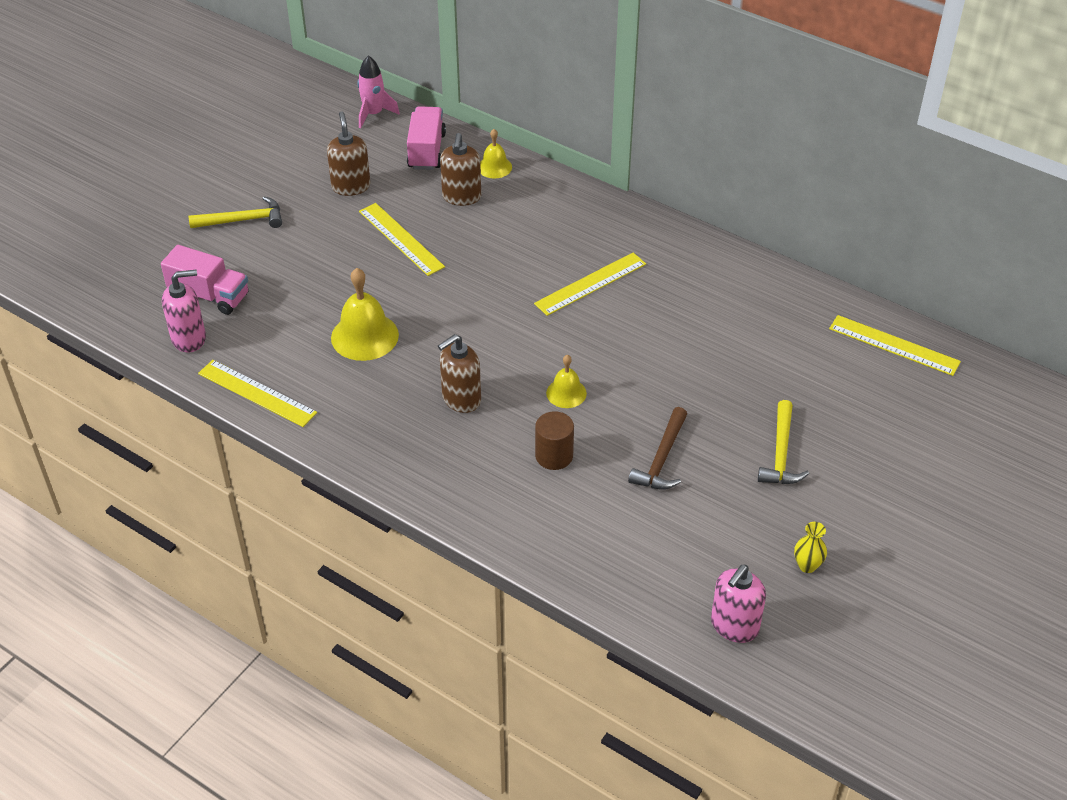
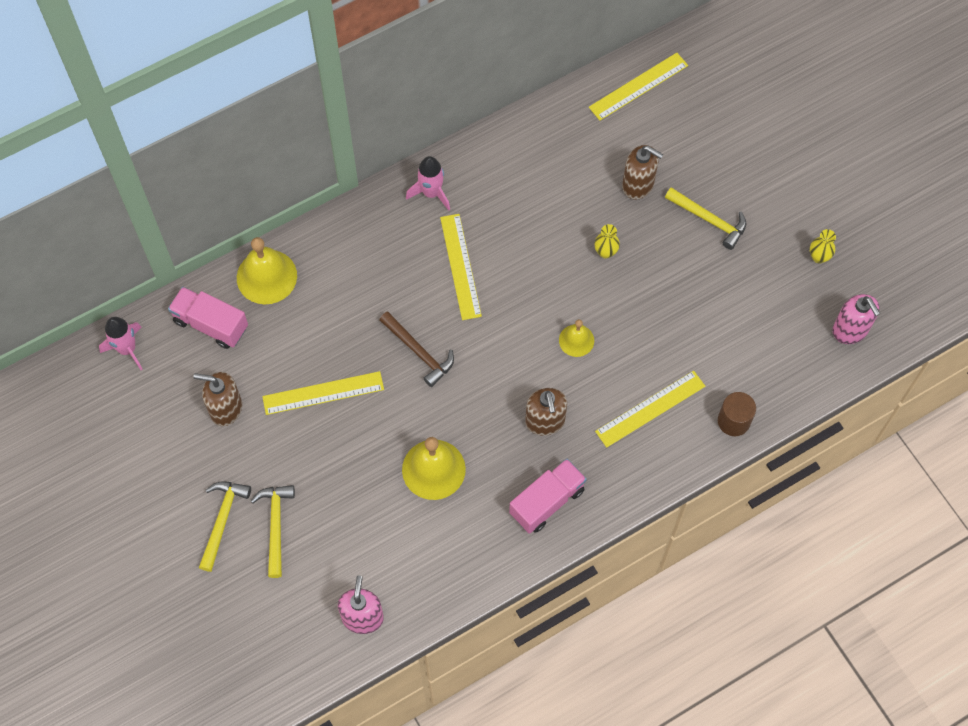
camera: 65 degrees left, 20 degrees up
pink truck [161,245,249,315] -> pink truck moved to [509,459,587,534]
yellow ruler [198,360,317,427] -> yellow ruler moved to [595,371,705,448]
brown soap dispenser [440,133,481,206] -> brown soap dispenser moved to [622,145,664,200]
yellow bell [480,129,512,178] -> yellow bell [237,237,297,304], size x1.73
brown cylinder [535,411,574,470] -> brown cylinder moved to [718,392,756,436]
brown hammer [628,407,687,490] -> brown hammer moved to [380,311,454,387]
none -> yellow hammer [251,485,295,578]
none -> pink rocket [406,156,450,211]
none -> yellow vase [594,224,620,259]

